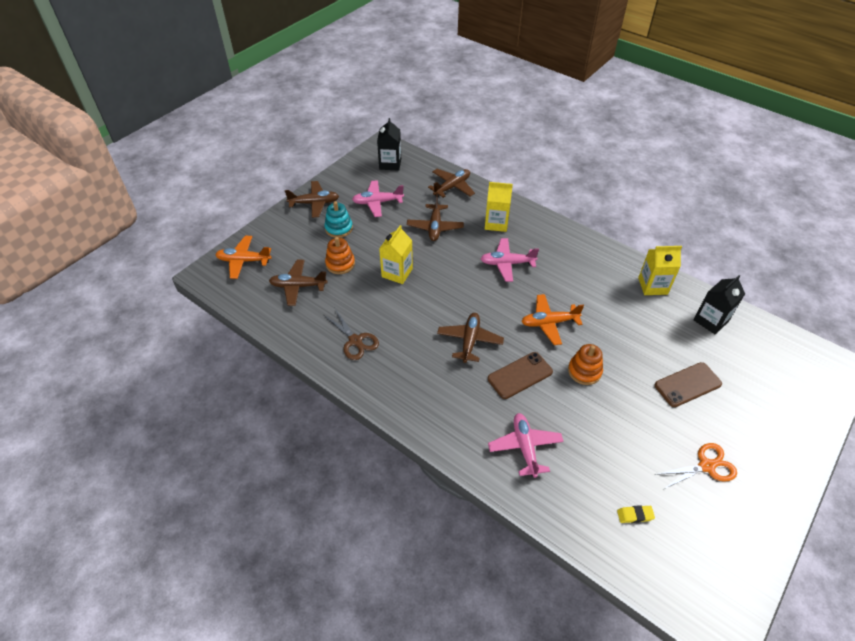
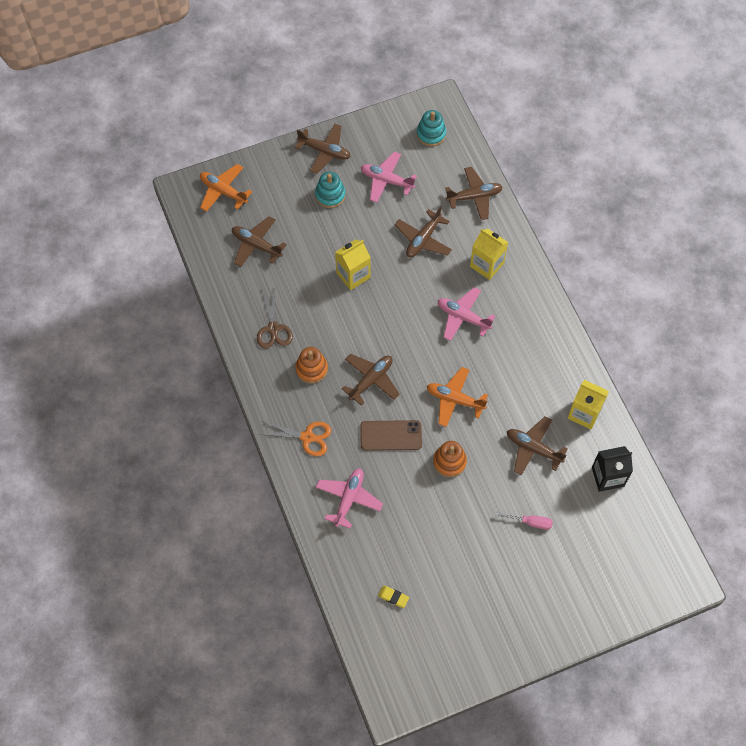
camera: 30 degrees right, 15 degrees up
orange stacking toy [325,237,355,274] -> orange stacking toy moved to [295,347,328,383]
black carton [377,118,401,171] -> turquoise stacking toy [416,110,446,146]
brown phone [655,362,722,407] -> pink screwdriver [494,512,553,529]
orange scissors [655,443,737,489] -> orange scissors moved to [258,421,331,456]
none -> brown plane [507,416,568,476]

